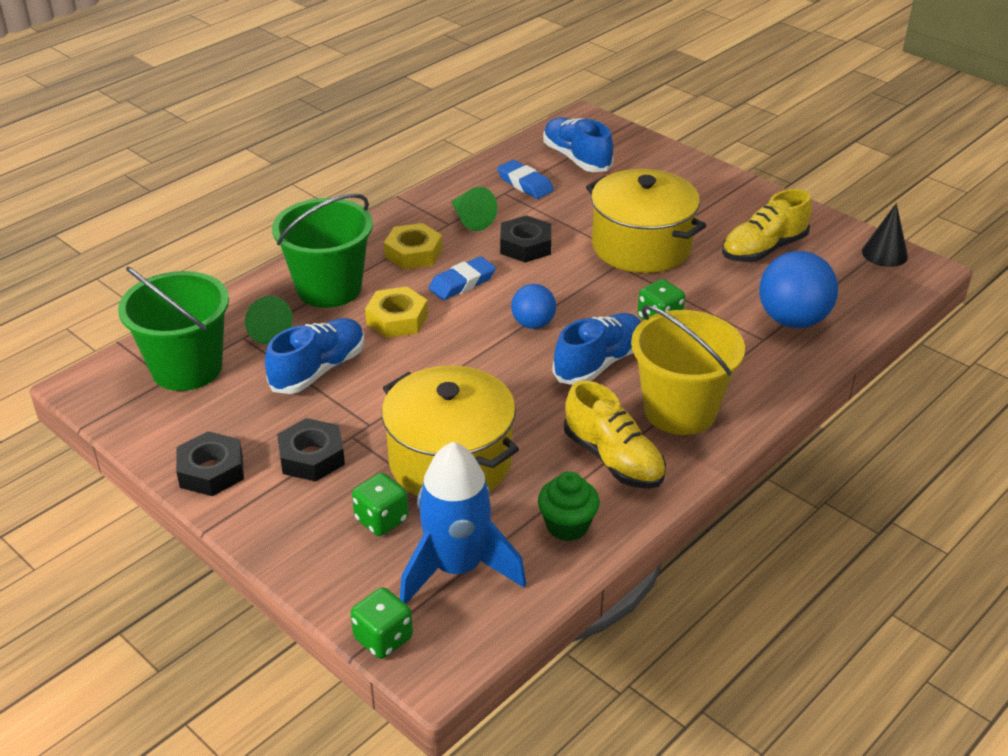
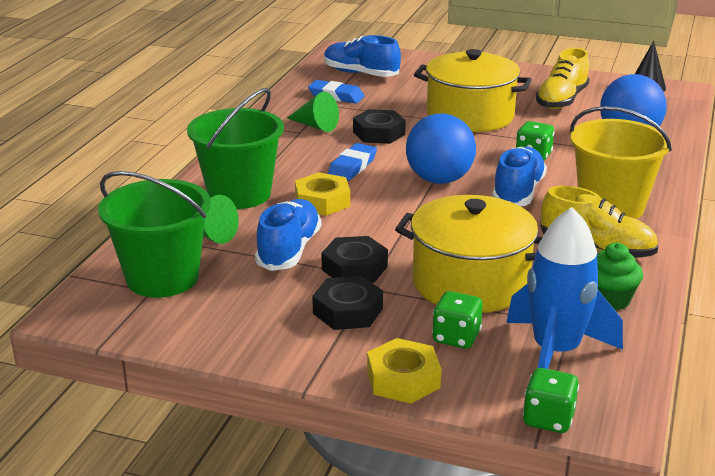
camera: 25 degrees left, 10 degrees down
black nut [176,431,244,496] -> black nut moved to [321,236,388,283]
yellow nut [384,223,442,270] -> yellow nut moved to [367,338,441,404]
blue ball [511,284,556,329] -> blue ball [406,113,476,184], size x1.71

